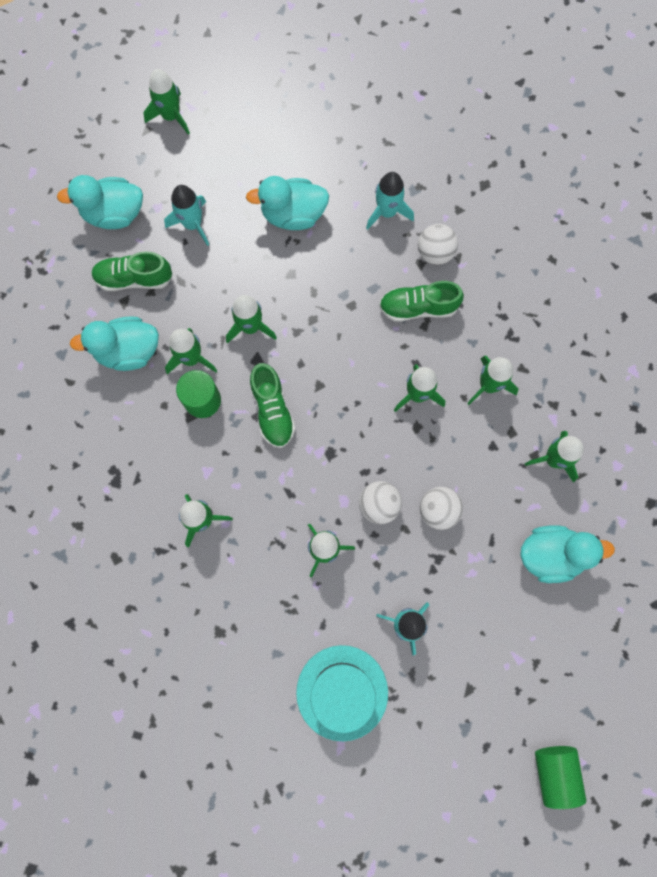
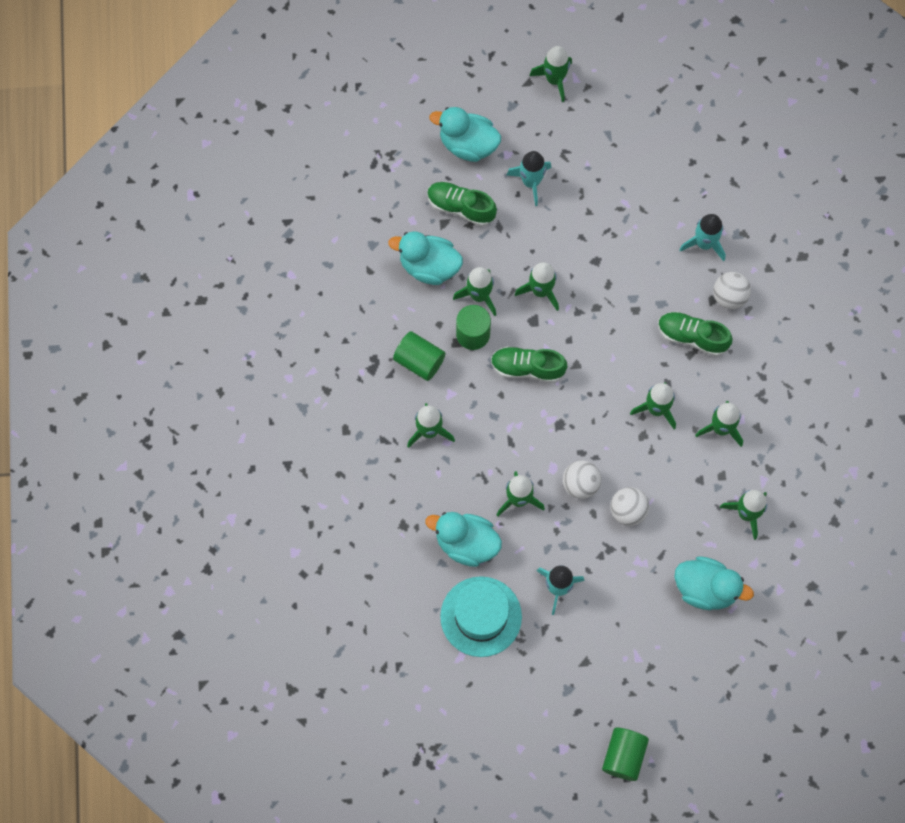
camera: 25 degrees right, 5 degrees down
turquoise duck [246,176,329,230] -> turquoise duck moved to [425,512,502,567]
green shoe [250,363,295,448] -> green shoe turned 90 degrees clockwise [491,346,567,383]
none -> green cylinder [393,331,445,381]

